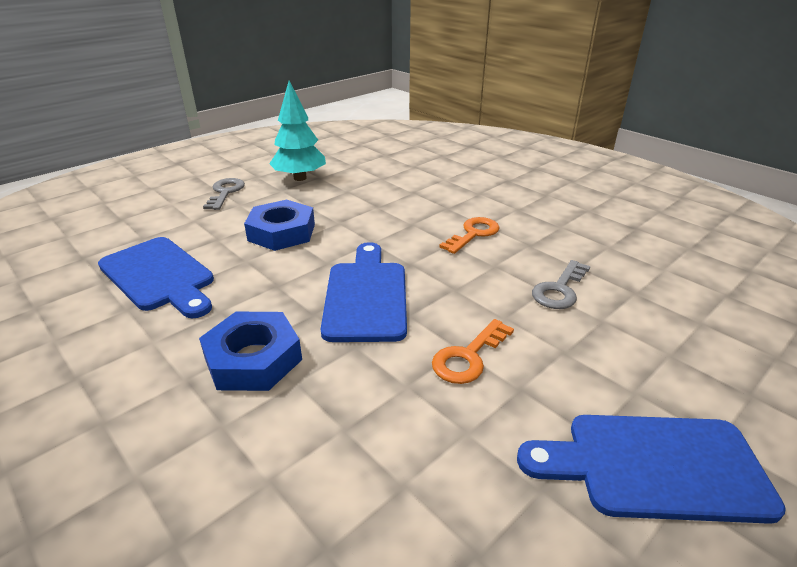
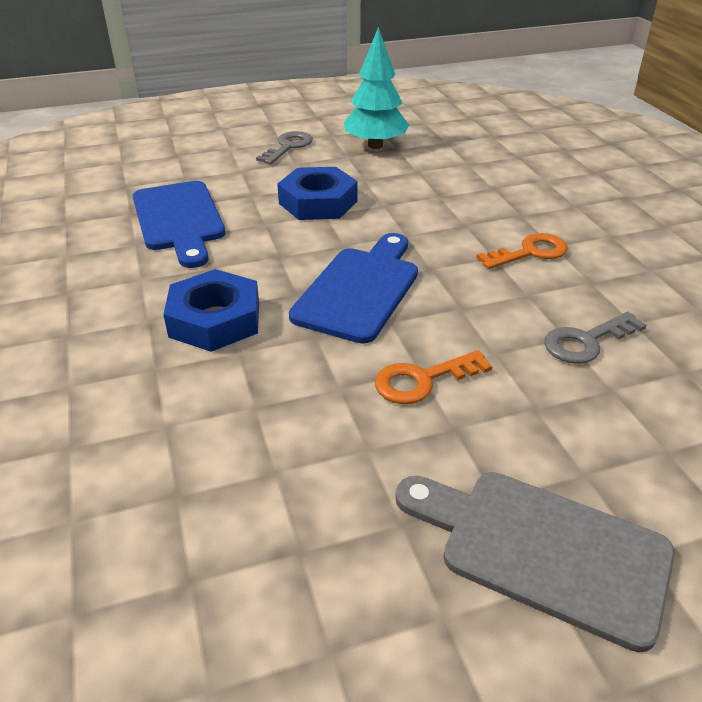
camera: 25 degrees right, 5 degrees up
blue cutting board [517,415,786,524] -> grey cutting board [395,472,675,652]

